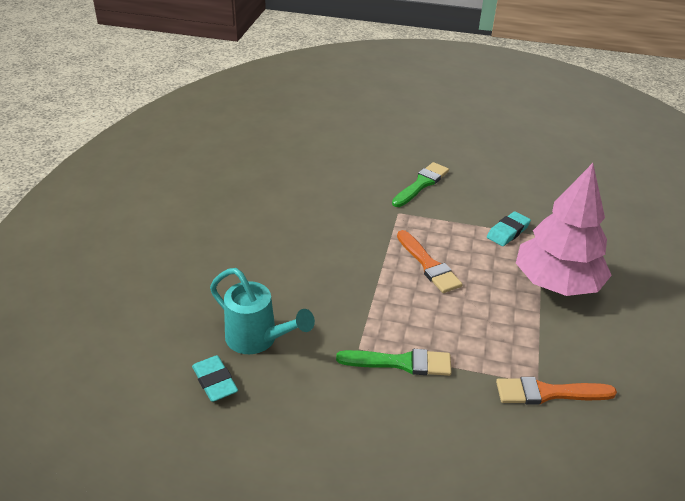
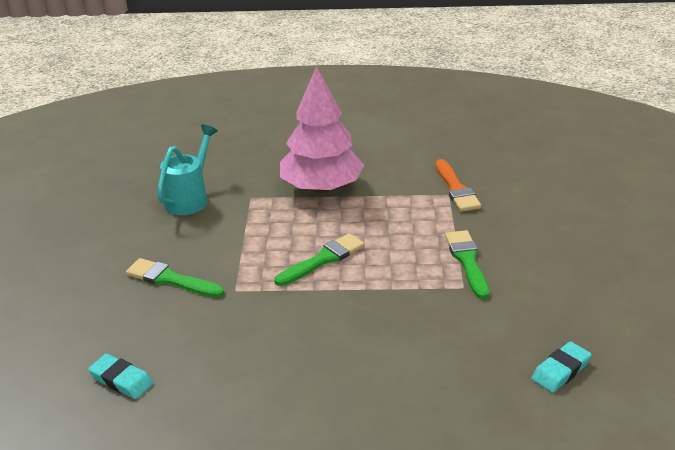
camera: 100 degrees left, 5 degrees down
turquoise watering can [210,268,315,354] -> turquoise watering can moved to [157,124,218,215]
orange brush [397,230,463,293] -> green brush [274,233,365,286]
turquoise eraser [487,211,531,246] -> turquoise eraser moved to [88,354,153,399]

